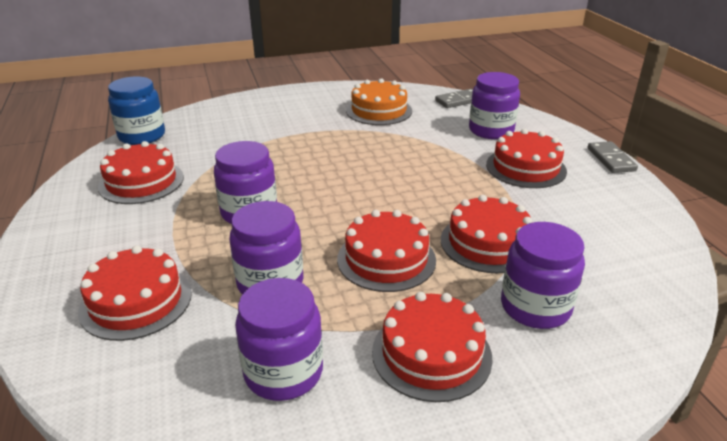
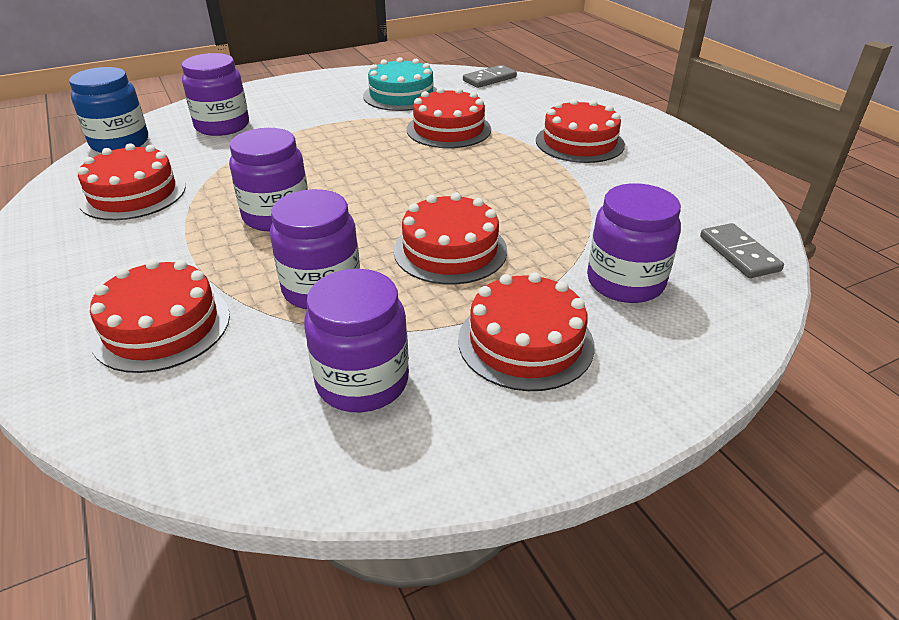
camera: 10 degrees left, 5 degrees up
orange cake [346,78,412,125] -> turquoise cake [363,57,437,111]
red cake [441,195,532,273] -> red cake moved to [407,87,491,148]
purple jar [469,72,520,139] -> purple jar moved to [182,53,249,136]
grey domino [588,141,638,173] -> grey domino moved to [700,223,784,278]

